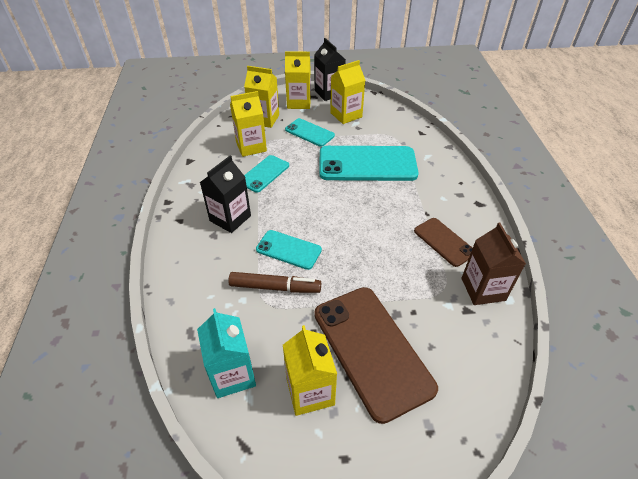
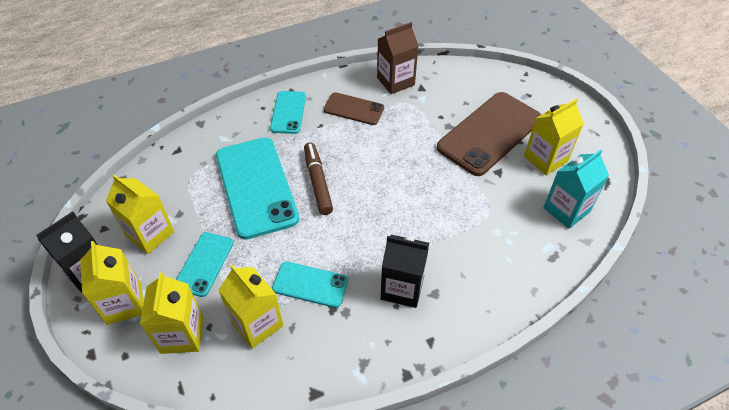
camera: 110 degrees left, 5 degrees up
brown marker [228,272,321,293] -> brown marker moved to [304,143,333,215]
turquoise phone [256,230,322,270] -> turquoise phone moved to [270,91,306,134]
brown phone [414,218,473,267] -> brown phone turned 75 degrees clockwise [323,92,384,125]

